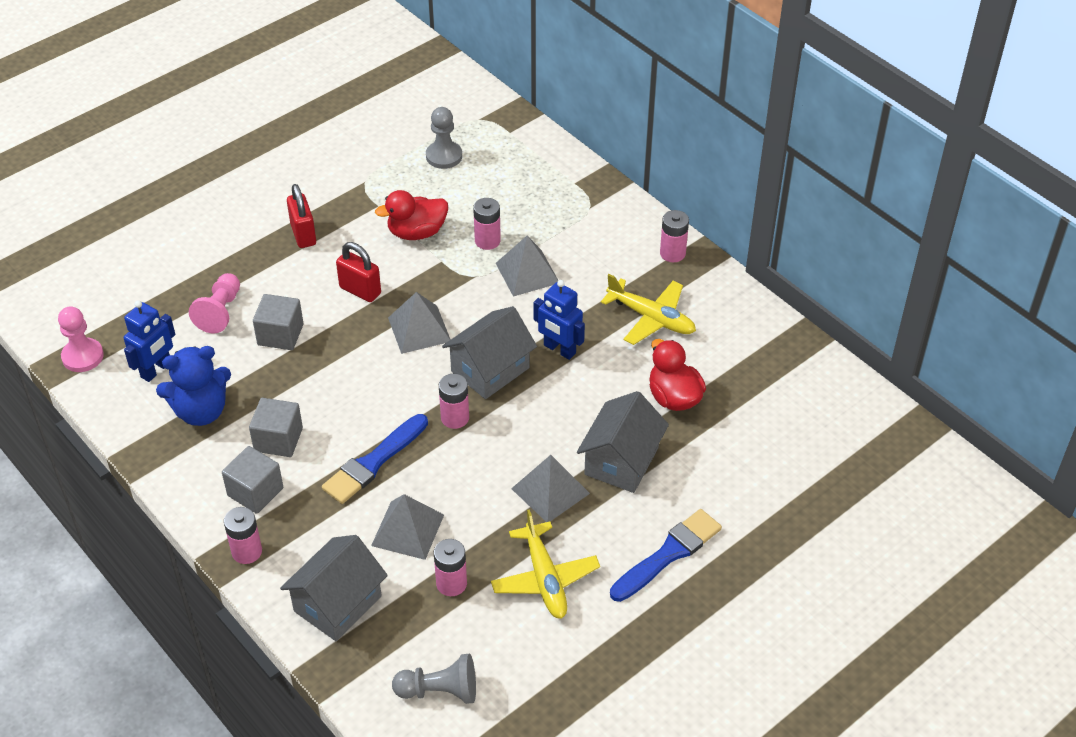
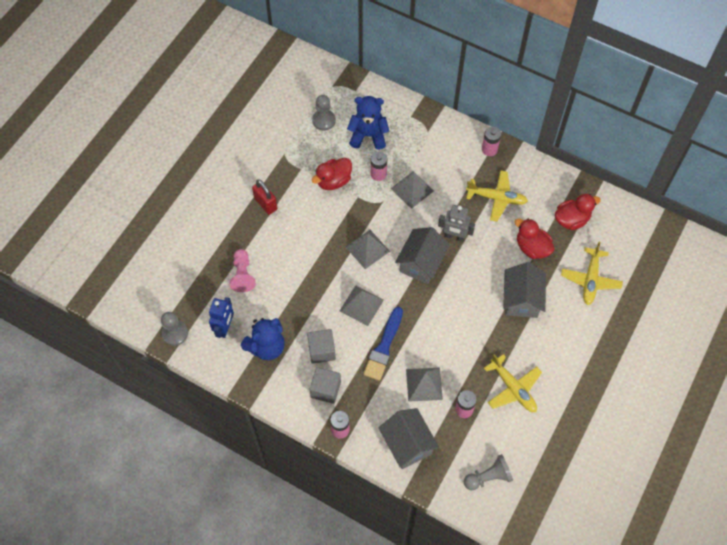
camera: 20 degrees left, 15 degrees up
pink pawn [58,306,104,372] -> grey pawn [161,312,188,346]
grey cube [253,294,303,350] -> none
grey house [280,535,388,641] -> grey house turned 45 degrees counterclockwise [378,408,439,469]
red padlock [336,242,381,302] -> none
pink battery [439,374,469,429] -> none
grey pyramid [511,455,590,522] -> grey pyramid moved to [340,285,384,326]
blue robot [534,280,585,360] -> grey robot [438,205,475,242]
blue brush [610,509,722,602] -> none
none -> blue teddy bear [347,96,389,150]
none -> red duck [555,194,601,230]
none -> yellow plane [561,242,623,305]

